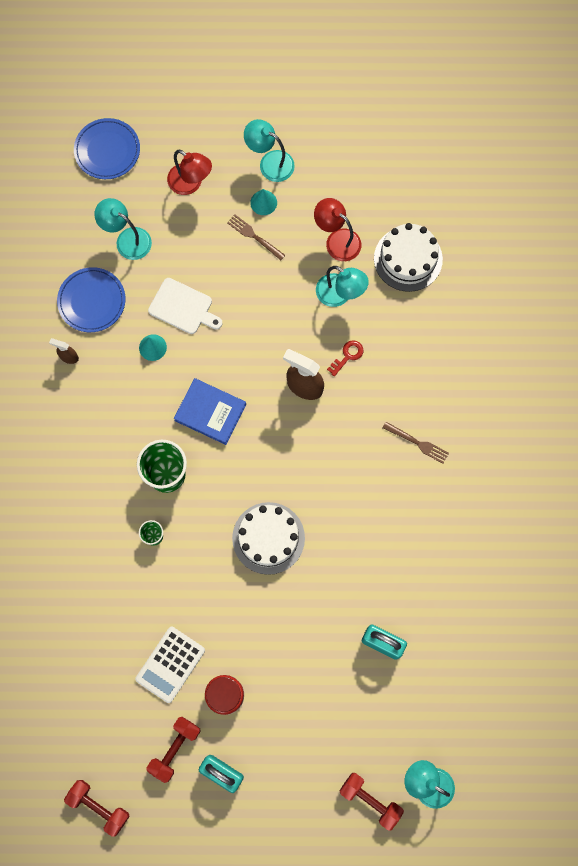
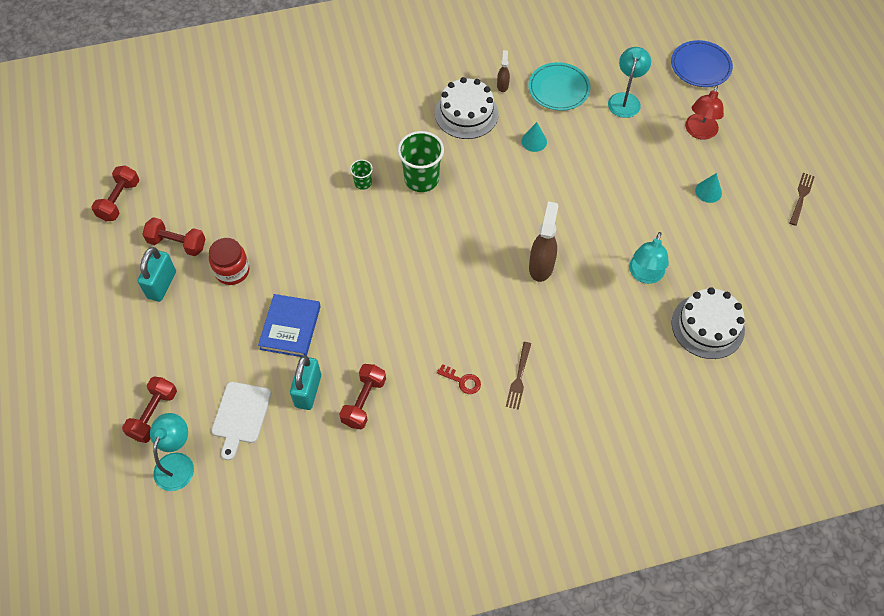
camera: 75 degrees right, 15 degrees down
blue plate [57,267,125,332] -> turquoise plate [528,62,590,111]
white calculator [135,627,205,703] -> none
white cutting board [148,278,223,334] -> white cutting board moved to [211,382,271,460]
blue book [174,378,246,445] -> blue book moved to [258,294,321,357]
brown fork [227,214,285,260] -> brown fork moved to [790,173,815,226]
white cake [232,502,305,575] -> white cake moved to [435,77,499,139]
turquoise lamp [244,119,295,182] -> none
red lamp [314,198,361,261] -> none
red key [327,340,363,376] -> red key moved to [437,364,481,394]
none -> red dumbbell [339,364,386,429]

